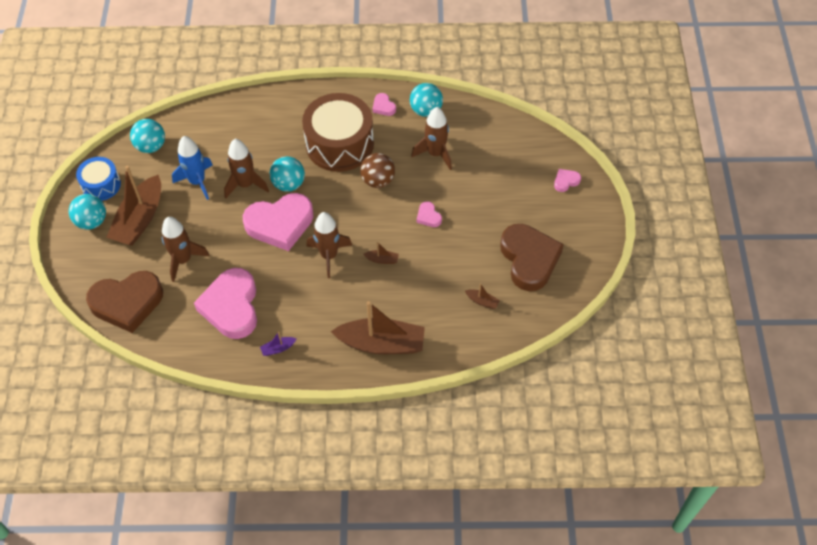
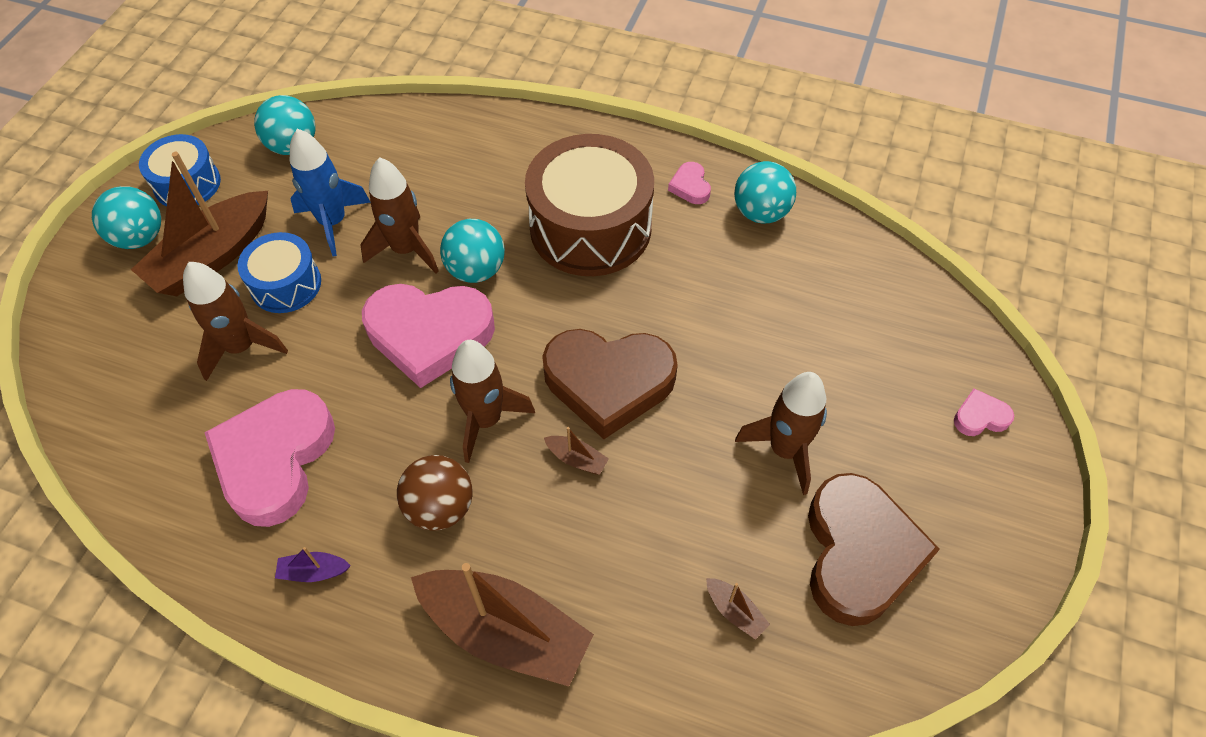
camera: 20 degrees right, 0 degrees up
brown heart [86,271,163,333] -> brown heart moved to [542,329,678,439]
brown ball [360,153,395,188] -> brown ball moved to [397,455,473,531]
brown rocket [411,107,452,170] -> brown rocket moved to [735,372,827,495]
pink heart [417,201,442,227] -> none
none -> blue drum [237,232,321,313]

